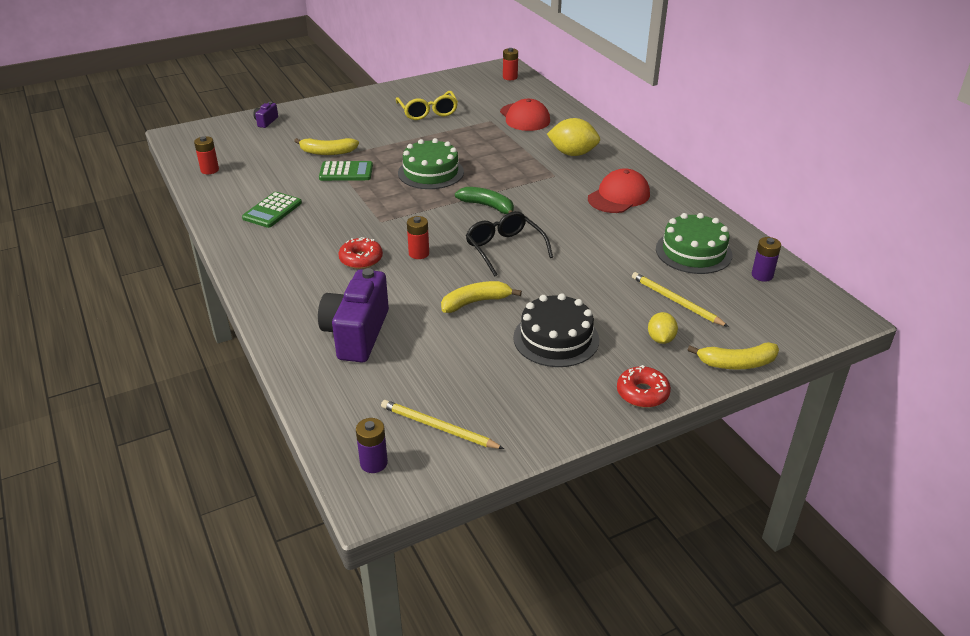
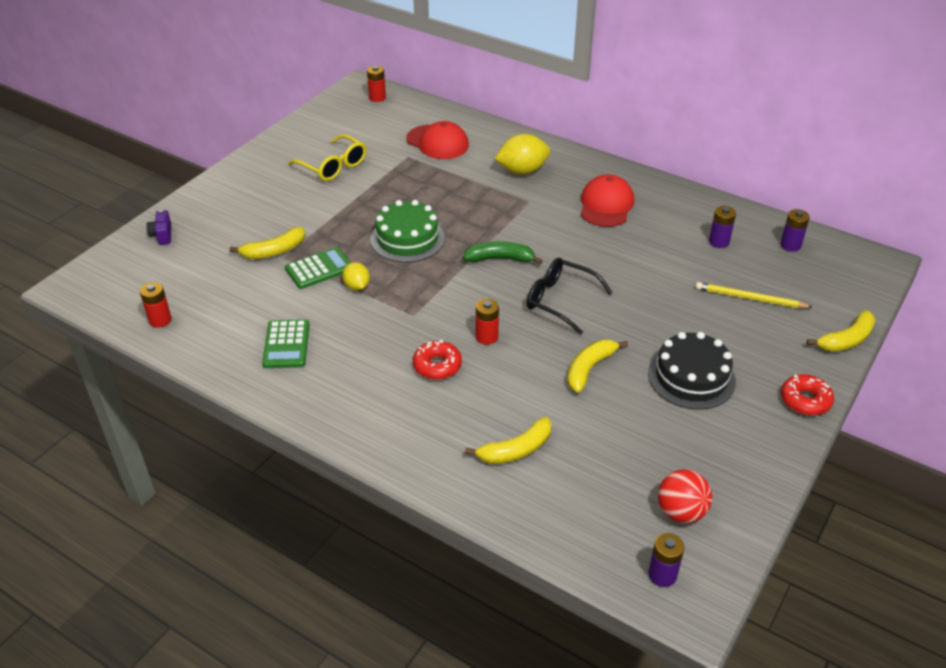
camera: 30 degrees left, 5 degrees up
purple camera [318,268,389,362] -> yellow banana [465,417,552,464]
yellow pencil [381,400,504,449] -> red ball [658,470,712,523]
yellow lemon [648,312,678,344] -> yellow lemon moved to [342,262,370,291]
green cake [656,213,732,274] -> purple battery [709,206,736,248]

